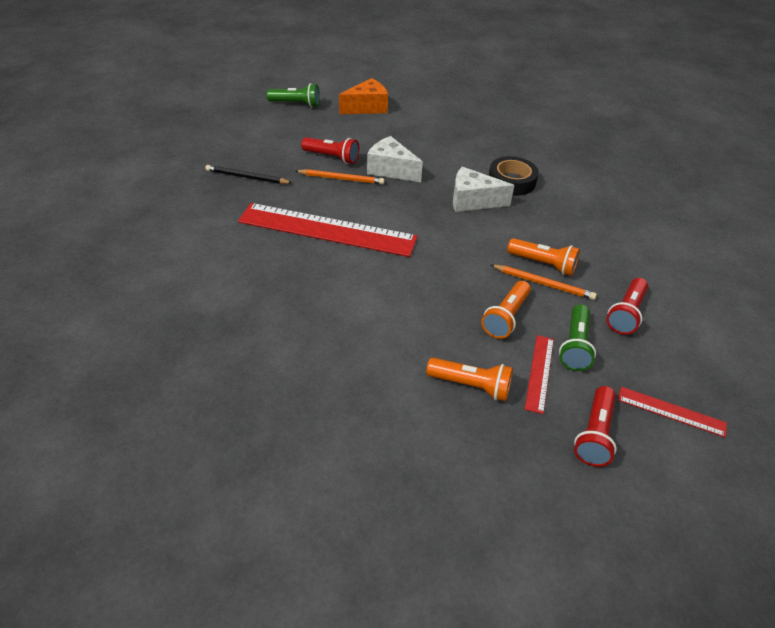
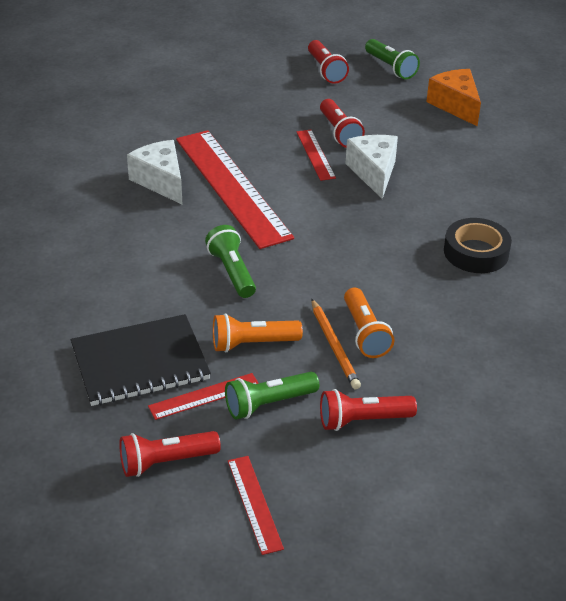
camera: 50 degrees right, 5 degrees down
black pencil [205,165,292,184] -> none
orange pencil [296,169,385,185] -> red ruler [297,130,336,181]
orange cheese [339,78,388,114] -> orange cheese turned 135 degrees counterclockwise [427,69,481,126]
orange flashlight [426,358,513,401] -> black notebook [71,314,211,406]
white cheese [453,167,515,212] -> white cheese moved to [127,140,183,205]
none -> green flashlight [205,225,256,298]
none -> red flashlight [308,40,349,84]

